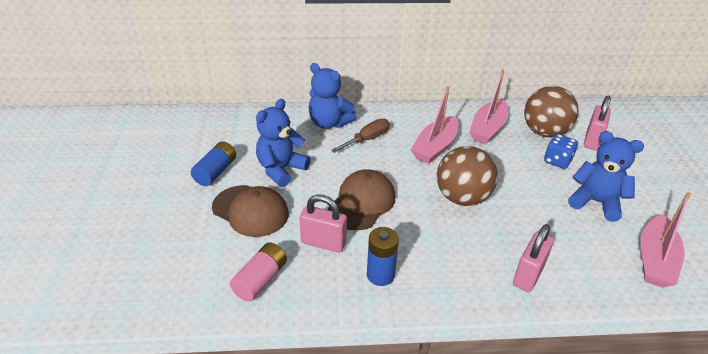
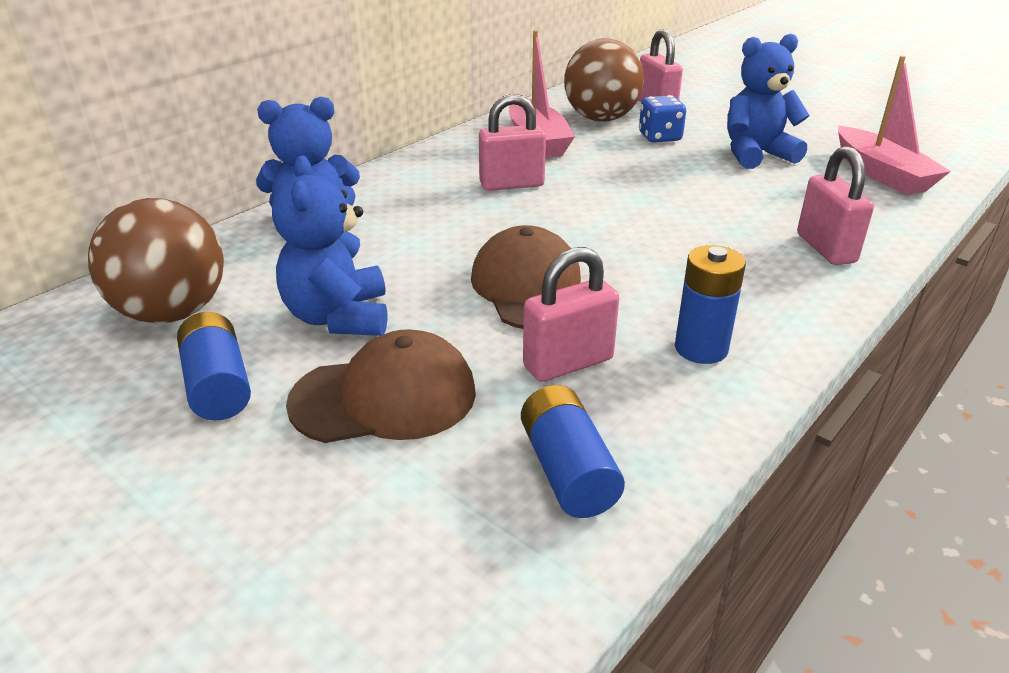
camera: 45 degrees left, 5 degrees down
pink battery [230,242,287,302] -> blue battery [521,385,625,518]
brown screwdriver [331,119,390,153] -> none
pink boat [411,86,458,164] -> pink padlock [479,94,546,191]
brown ball [437,146,498,206] -> brown ball moved to [88,198,224,323]

